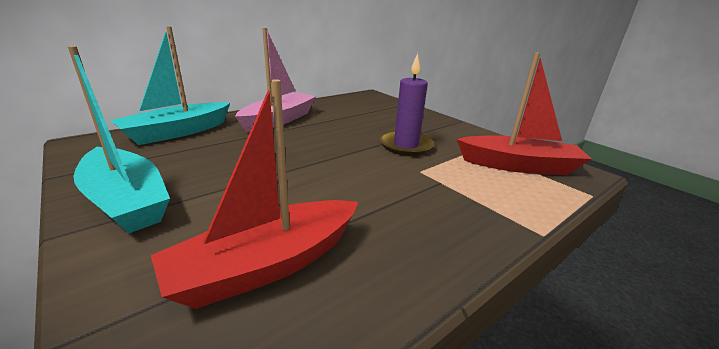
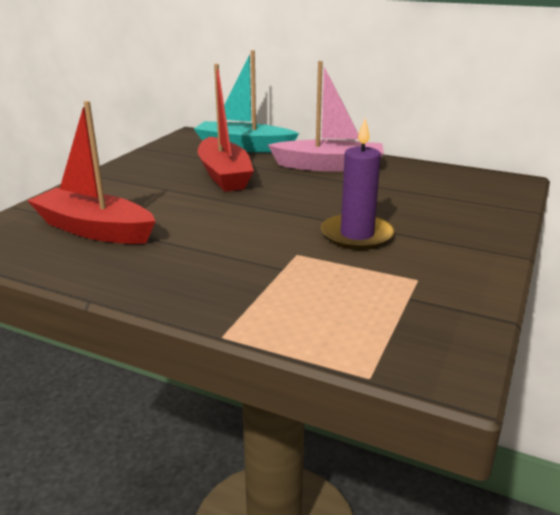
camera: 65 degrees right, 0 degrees up
turquoise boat [68,46,170,234] -> none
red boat [457,52,591,175] -> red boat moved to [197,64,254,192]

